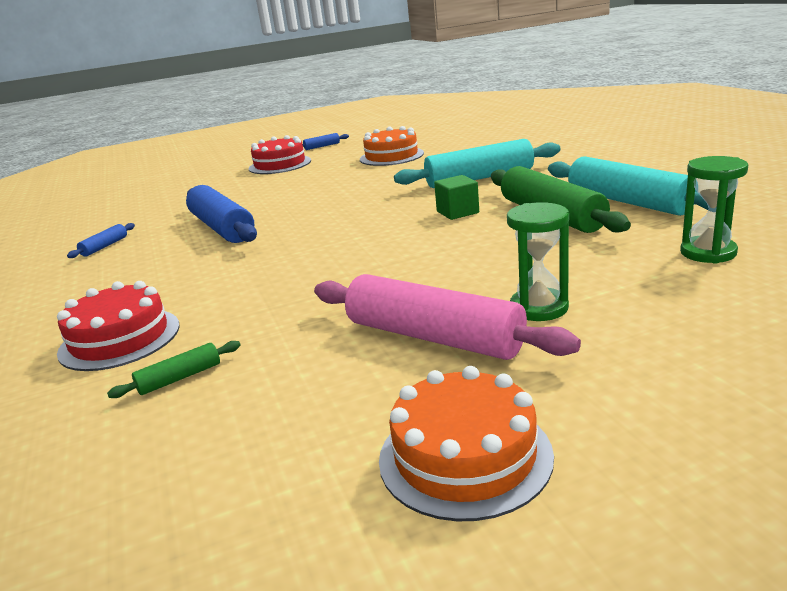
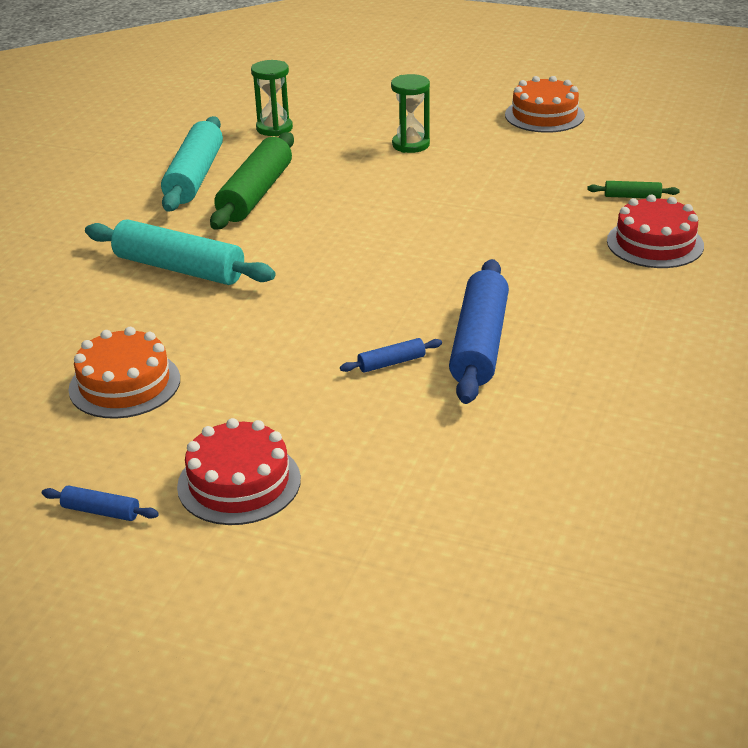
camera: 140 degrees left, 10 degrees up
blue rolling pin [67,223,135,258] -> blue rolling pin moved to [340,338,442,373]
pink rolling pin [314,274,581,360] -> none
green cube [434,175,479,220] -> none

